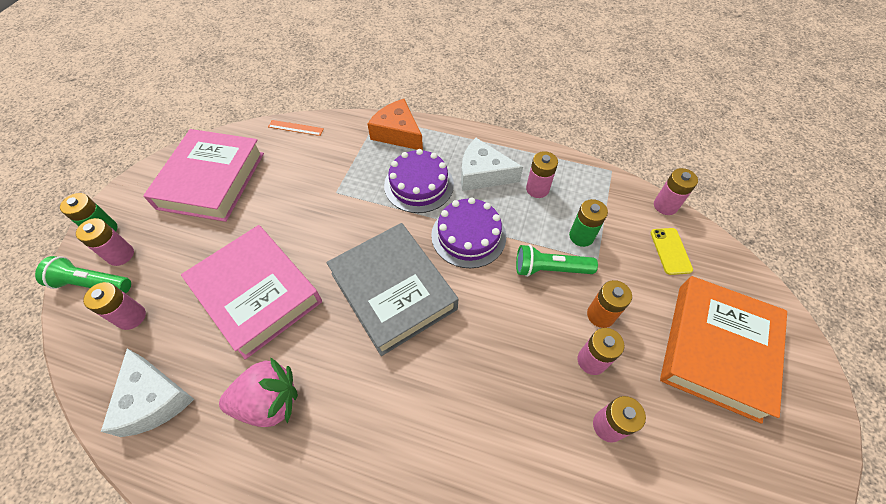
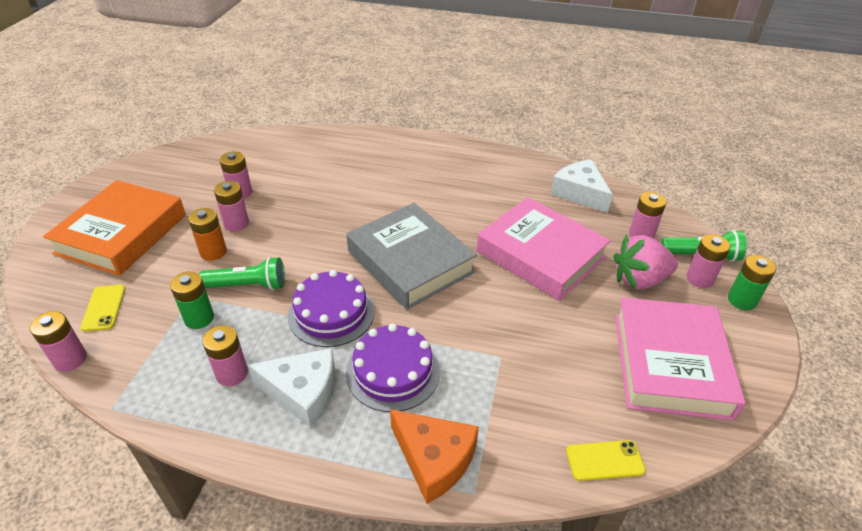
camera: 175 degrees right, 15 degrees down
pink strawberry [219,357,298,427] -> pink strawberry moved to [613,235,678,290]
orange ruler [268,120,324,136] -> yellow phone [566,440,646,481]

